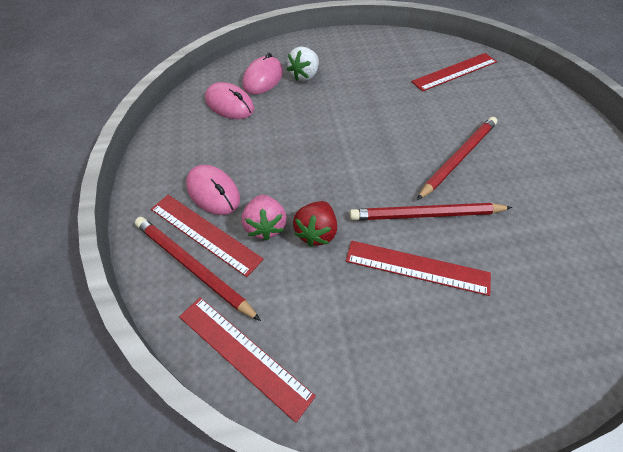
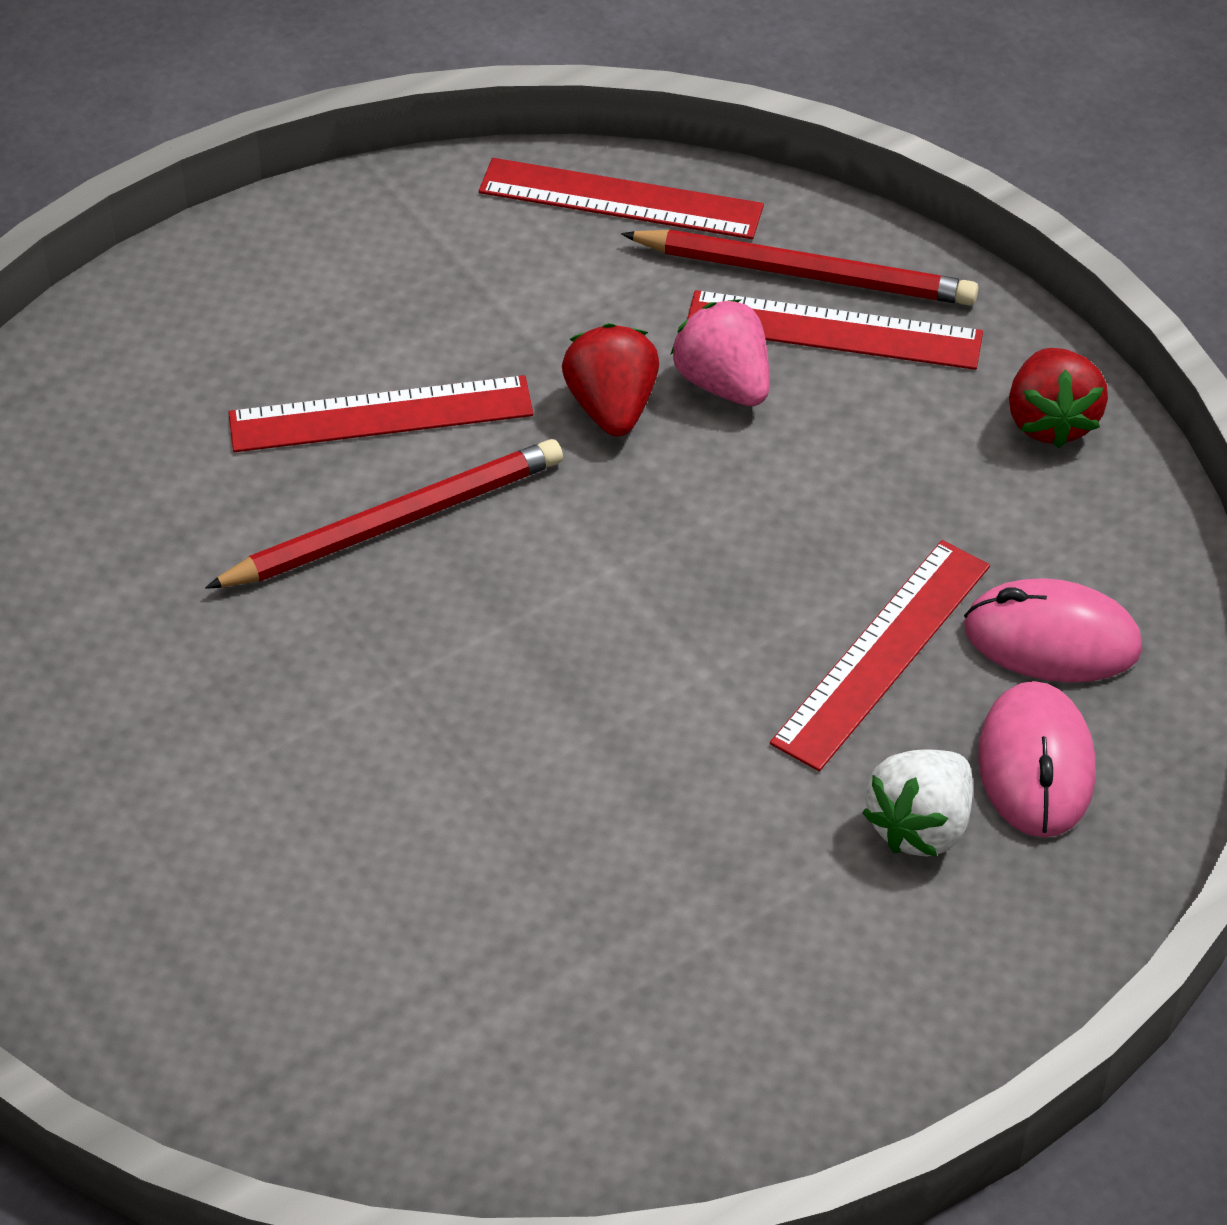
camera: 155 degrees right, 5 degrees down
pink mouse [186,165,240,215] -> none
white strawberry [287,46,319,81] -> white strawberry turned 150 degrees counterclockwise [862,749,973,857]
red ruler [411,53,497,91] -> red ruler moved to [770,540,990,771]
red pencil [417,117,497,200] -> none
none -> red strawberry [1009,348,1108,448]

